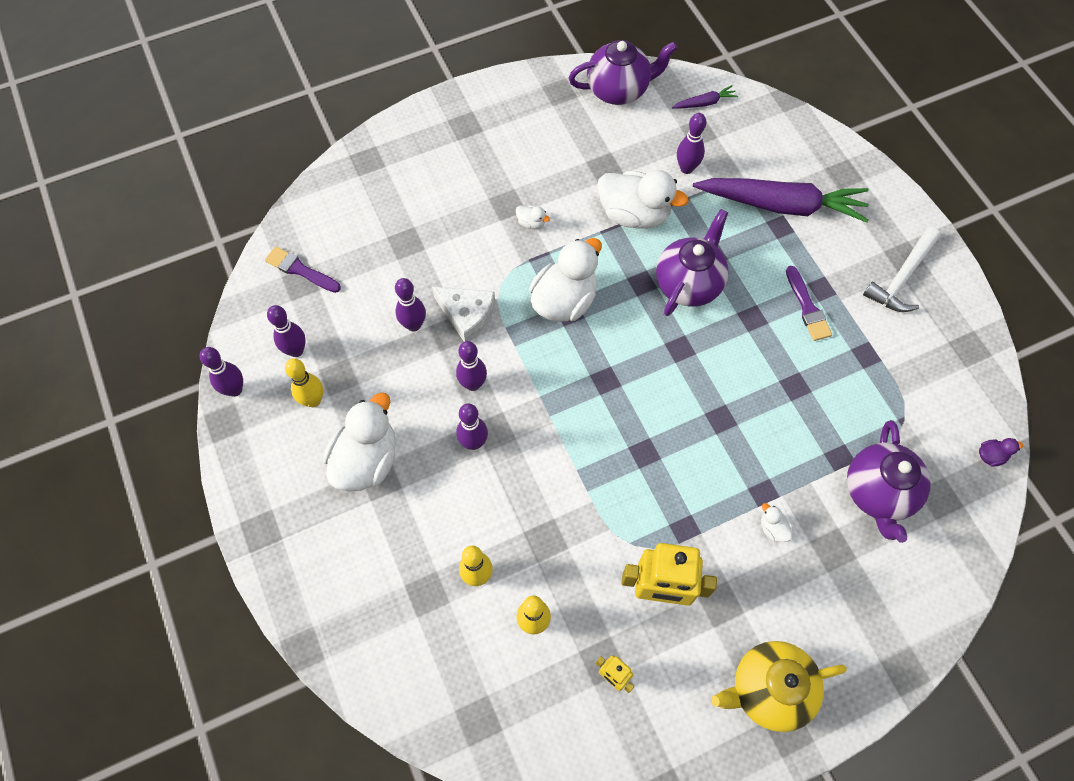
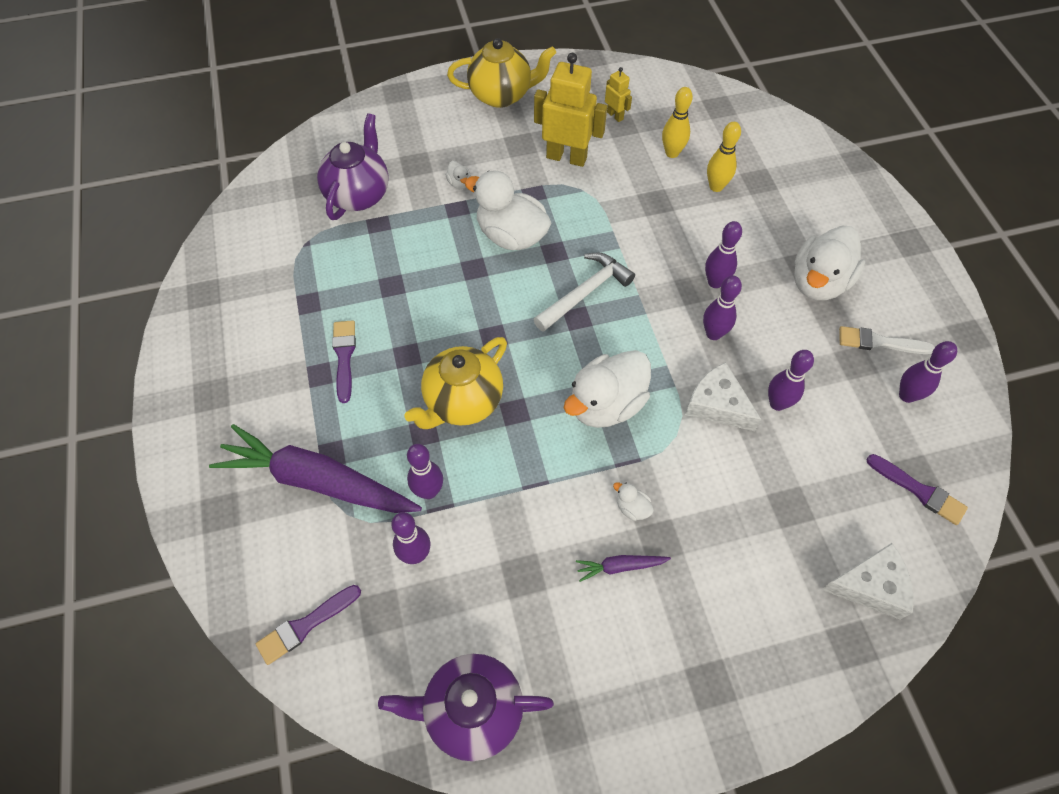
camera: 170 degrees left, 5 degrees down
purple bowling pin [200,347,243,397] -> purple bowling pin moved to [407,444,443,499]
yellow bowling pin [285,358,323,407] -> white brush [839,326,935,354]
white duck [597,170,688,229] -> white duck moved to [465,170,551,250]
purple teapot [656,209,729,316] -> yellow teapot [404,337,507,429]
purple carrot [672,85,738,109] -> purple carrot moved to [576,555,671,582]
white hammer [863,227,940,312] -> white hammer moved to [533,253,635,332]
purple duck [979,438,1023,467] -> none
none -> purple brush [256,585,361,665]
none -> white cheese [821,543,914,620]

